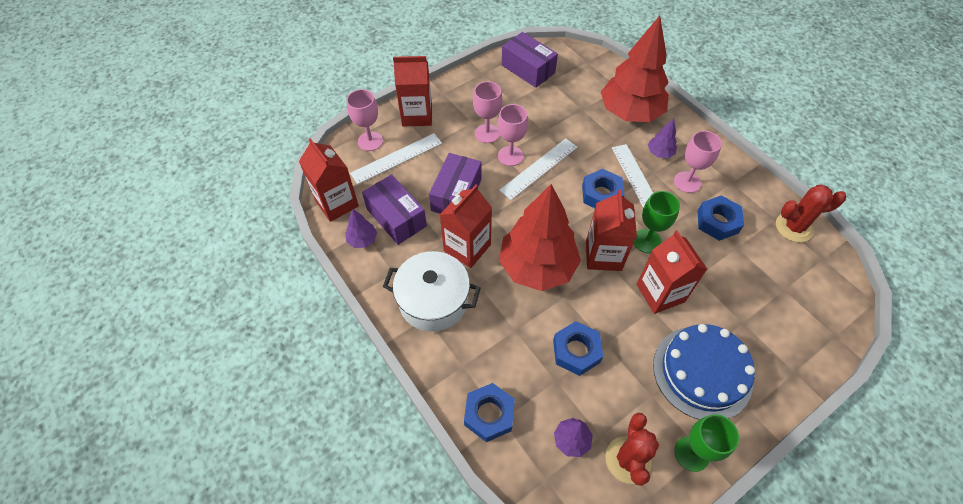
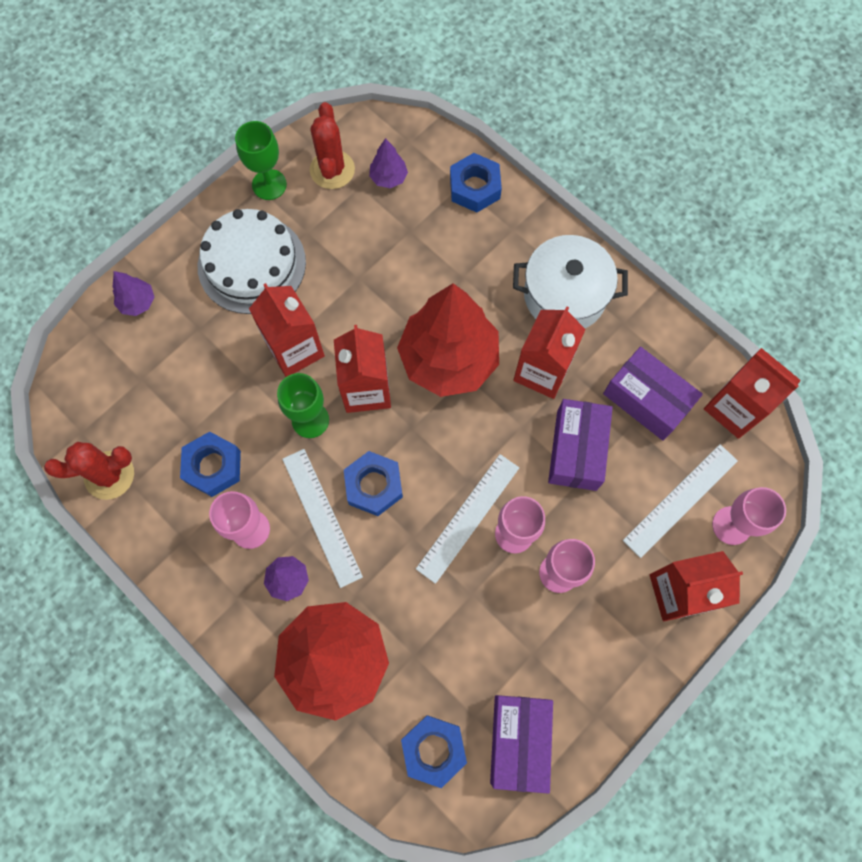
camera: 170 degrees right, 15 degrees up
purple tree [345,209,377,248] -> purple tree moved to [113,271,154,316]
purple box [502,32,558,88] -> purple box turned 60 degrees clockwise [490,695,553,794]
blue nut [553,321,603,376] -> blue nut moved to [401,715,467,788]
blue cake [653,324,755,420] -> white cake [198,209,306,314]

